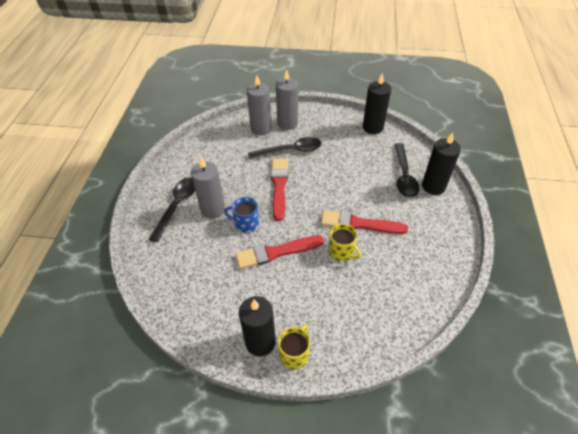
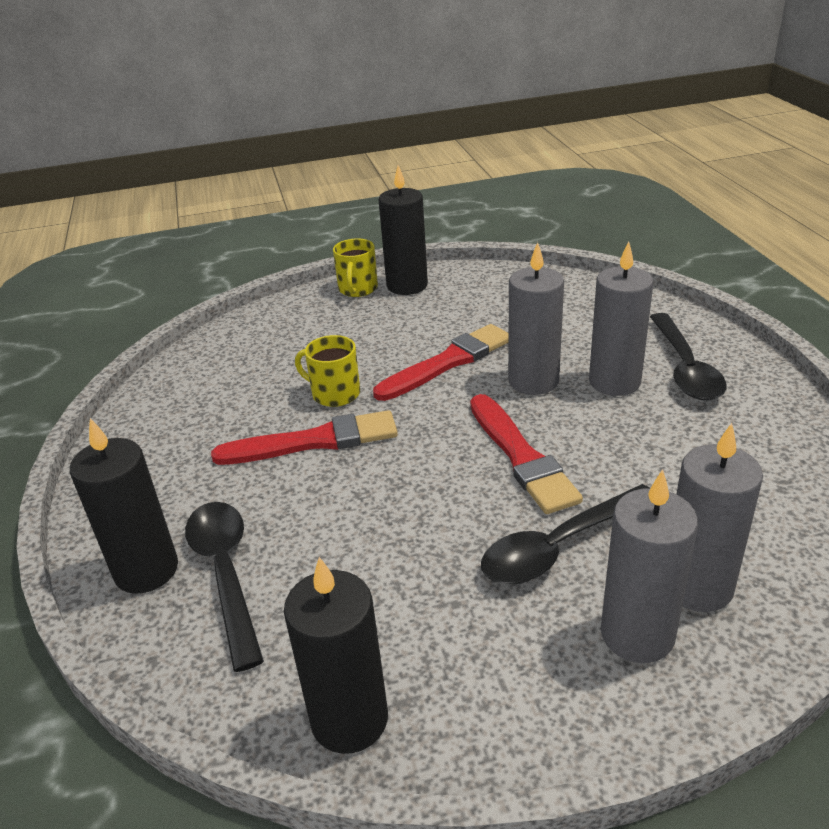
camera: 160 degrees right, 15 degrees down
blue mug [224,197,259,233] -> grey candle [508,242,564,395]

